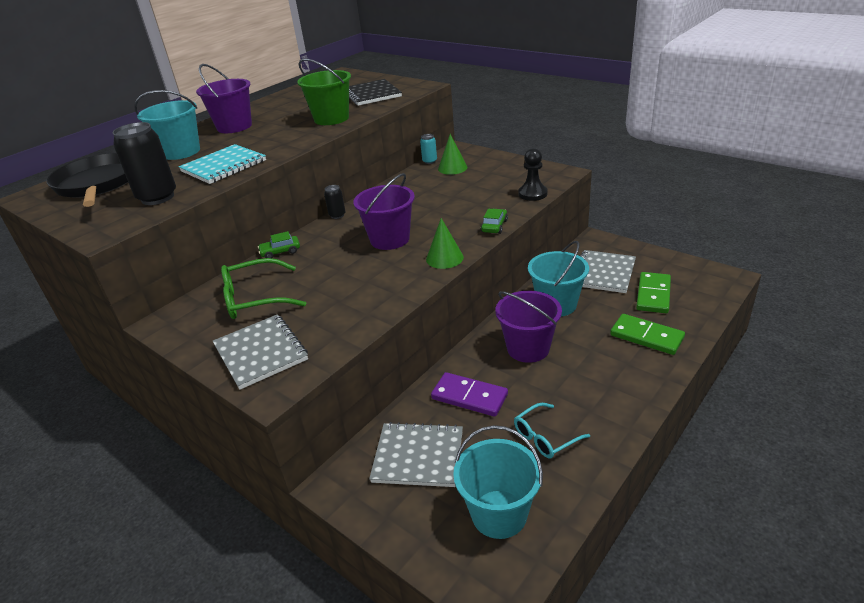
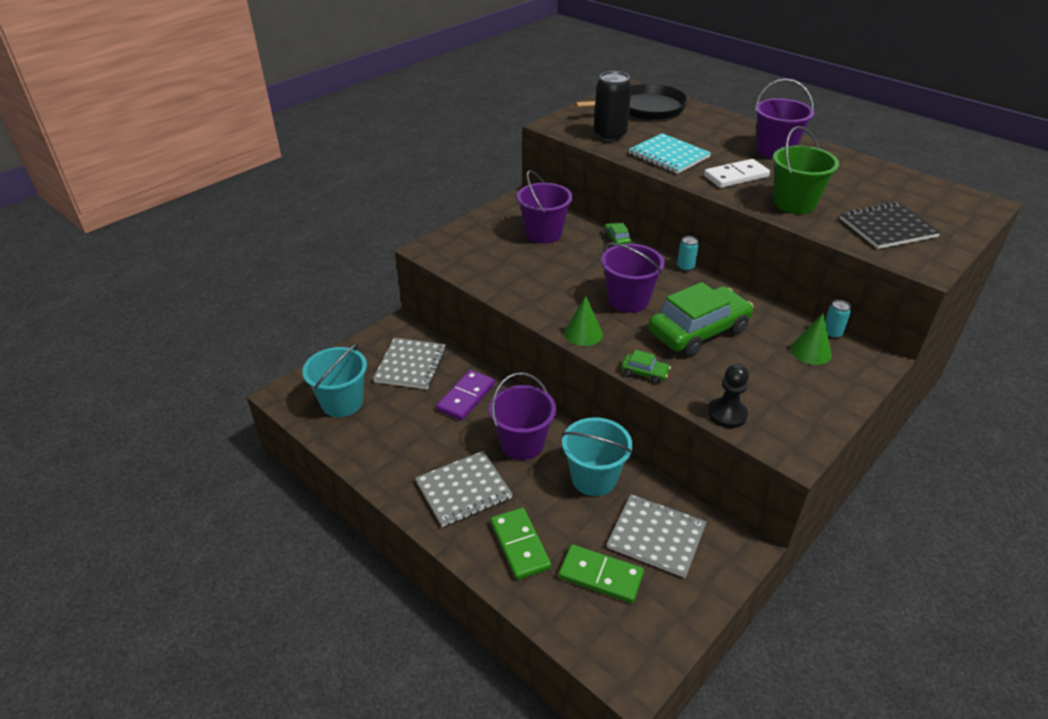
camera: 90 degrees right, 5 degrees up
turquoise bucket [134,90,200,160] -> none
grey notebook [213,314,308,390] -> grey notebook moved to [415,451,513,527]
green glasses [221,258,306,319] -> purple bucket [517,170,573,244]
black can [324,185,345,219] -> turquoise can [677,236,699,272]
turquoise glasses [514,403,590,459] -> none
green domino [610,314,685,355] -> green domino turned 60 degrees counterclockwise [490,508,551,580]
none -> green car [648,282,753,357]
none -> white domino [704,159,770,188]

